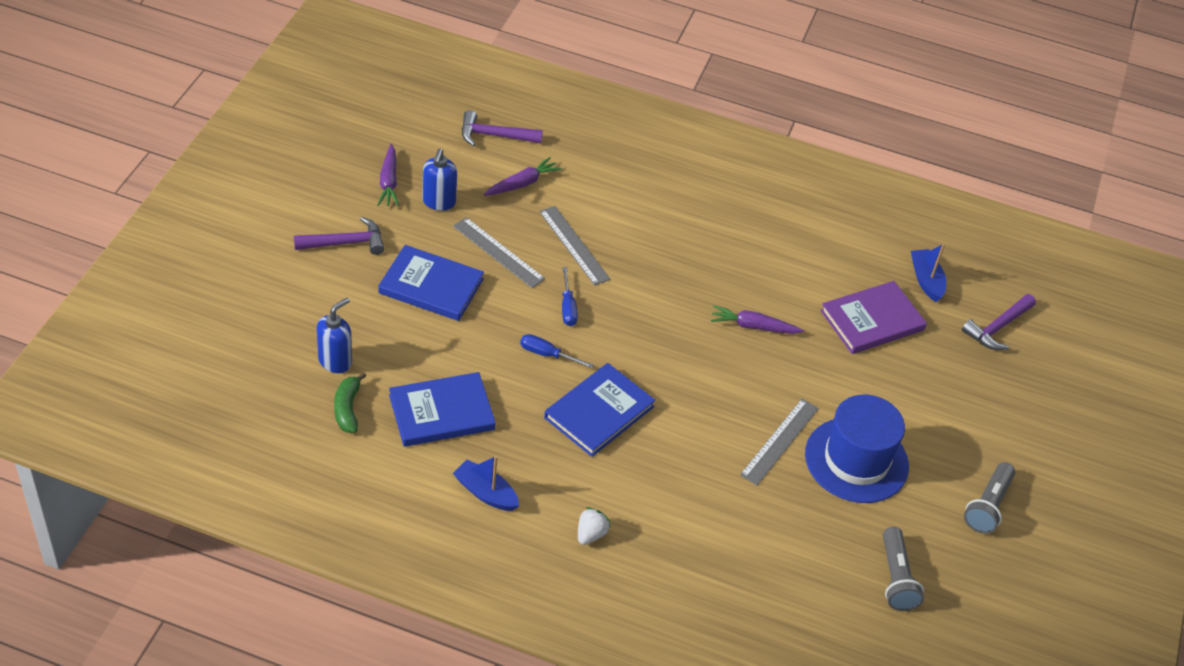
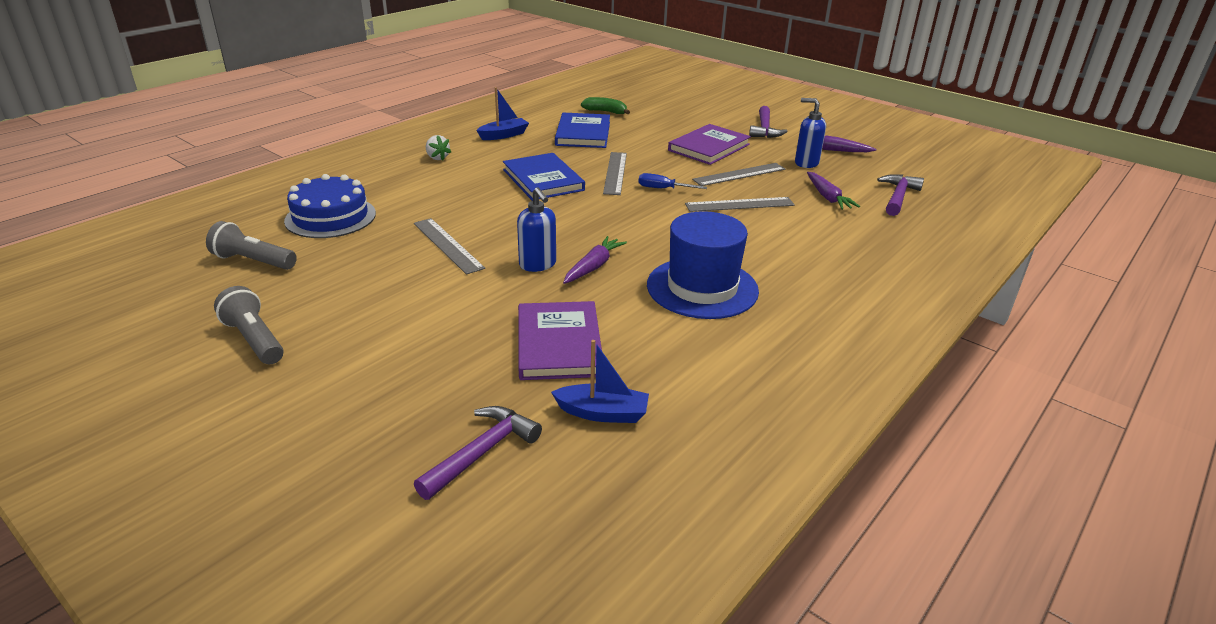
camera: 115 degrees right, 15 degrees down
blue soap dispenser [317,298,352,373] -> blue soap dispenser moved to [517,187,556,272]
blue book [378,245,484,321] -> purple book [668,124,751,165]
blue screwdriver [520,334,594,368] -> grey ruler [603,152,627,195]
blue hat [805,395,909,503] -> blue hat moved to [647,211,759,319]
purple hammer [962,294,1036,350] -> purple hammer turned 60 degrees clockwise [414,406,542,500]
none -> blue cake [284,174,376,238]

